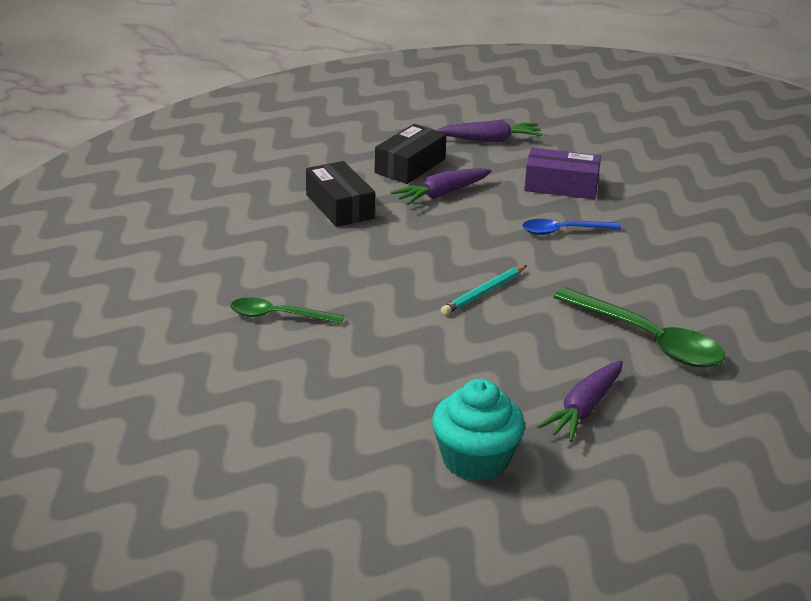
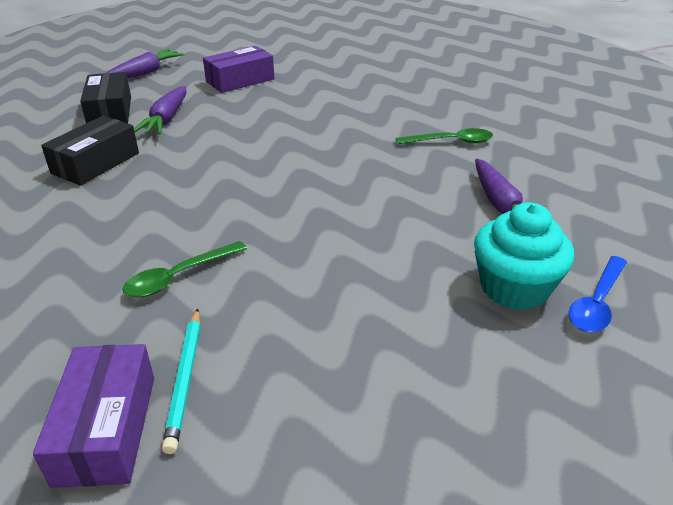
camera: 45 degrees left, 5 degrees up
black box [306,161,375,227] -> black box turned 75 degrees counterclockwise [41,116,139,186]
turquoise pencil [441,265,527,315] -> turquoise pencil moved to [162,308,201,454]
blue spoon [522,219,621,235] -> blue spoon moved to [569,256,627,332]
green spoon [553,287,725,367] -> green spoon [395,128,493,144], size x0.60
none -> purple box [33,344,154,488]

